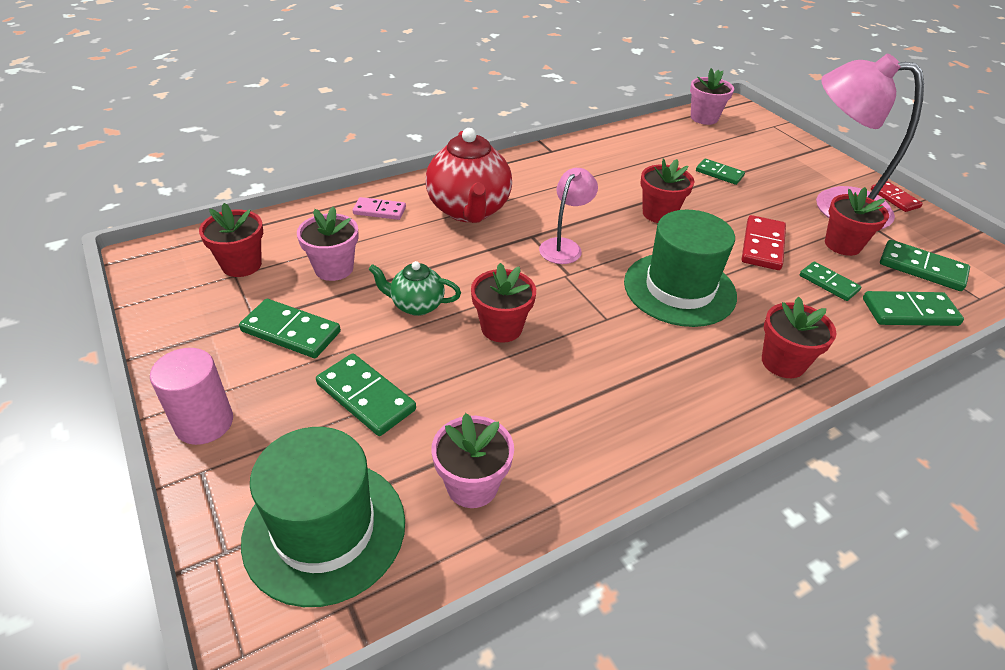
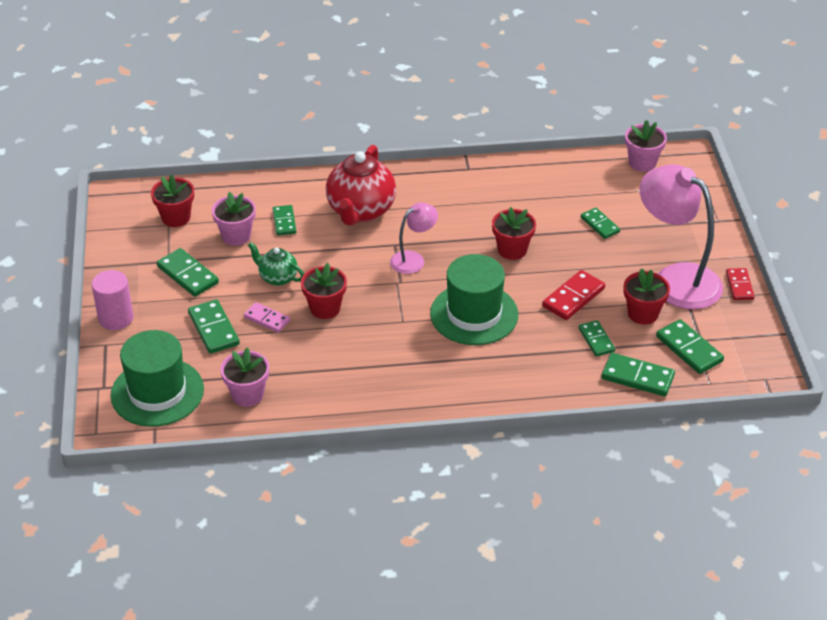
camera: 25 degrees right, 0 degrees up
pink domino [353,197,406,220] -> pink domino moved to [244,302,290,333]
red flower pot [762,297,837,378] -> none
none -> green domino [273,205,296,235]

